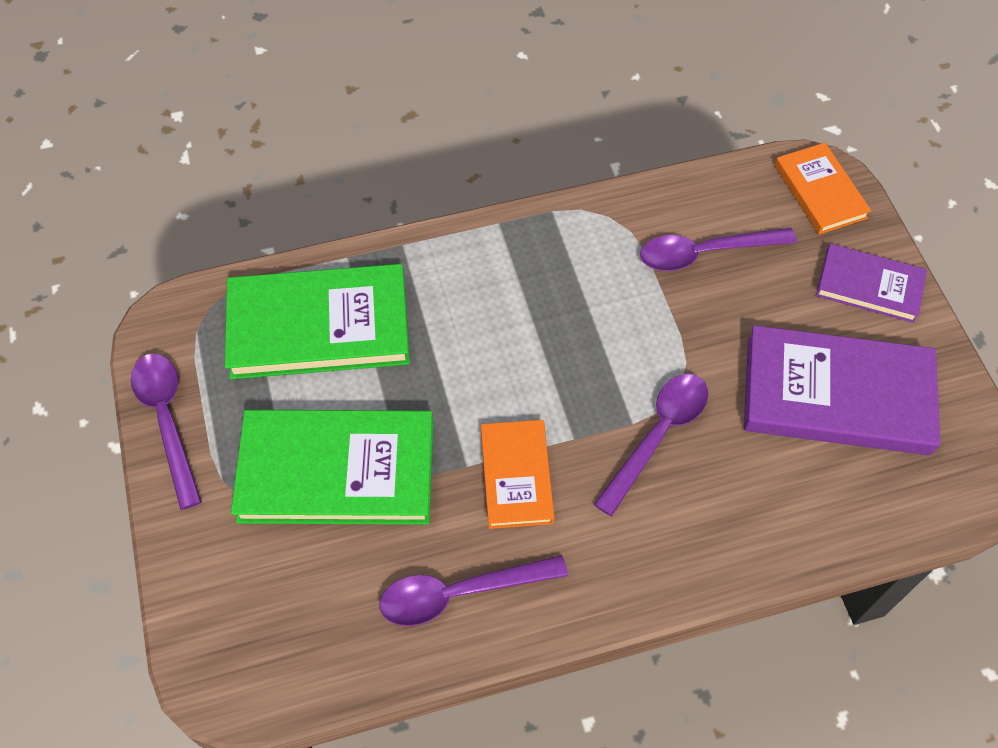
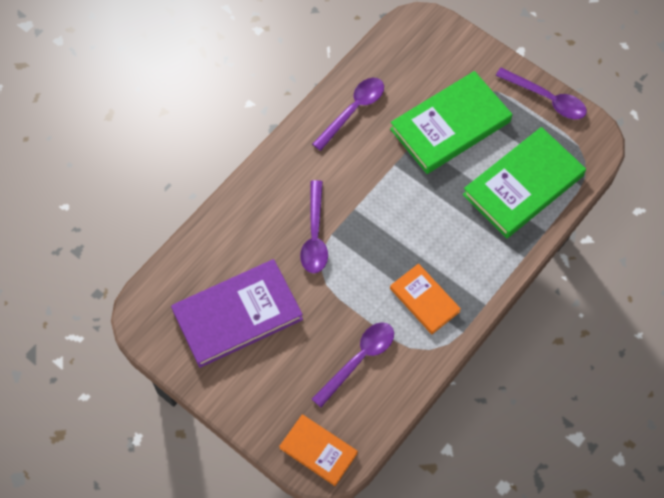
camera: 145 degrees right, 5 degrees up
orange book [481,420,555,529] -> orange book moved to [390,263,461,334]
purple book [816,244,927,323] -> none

